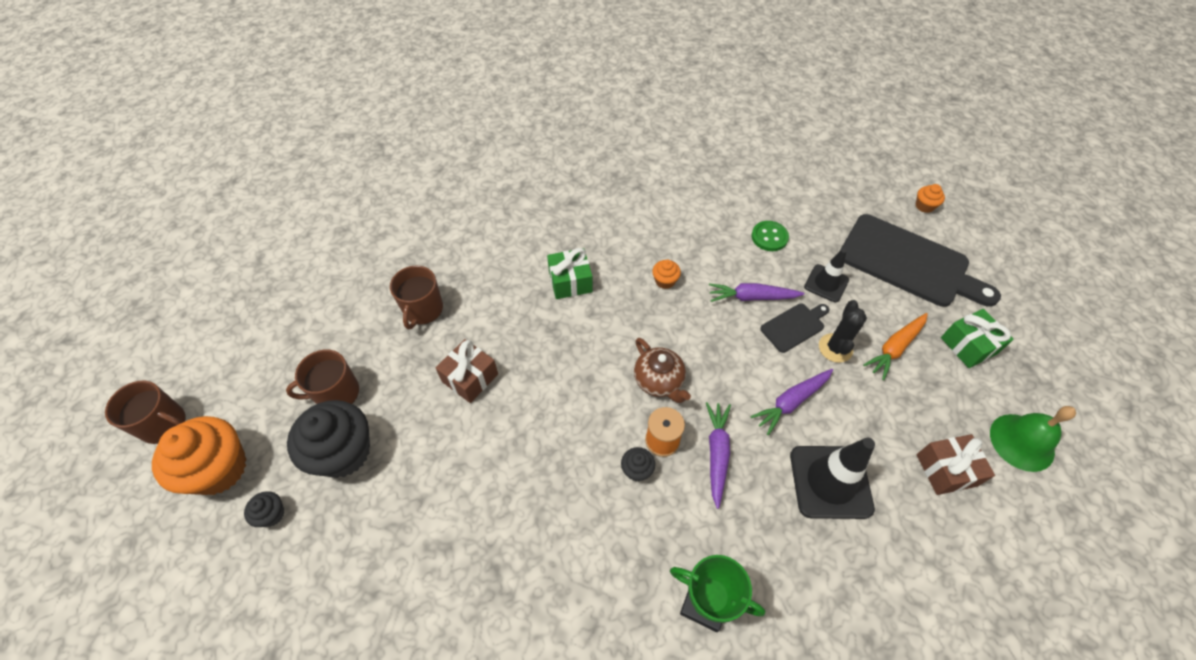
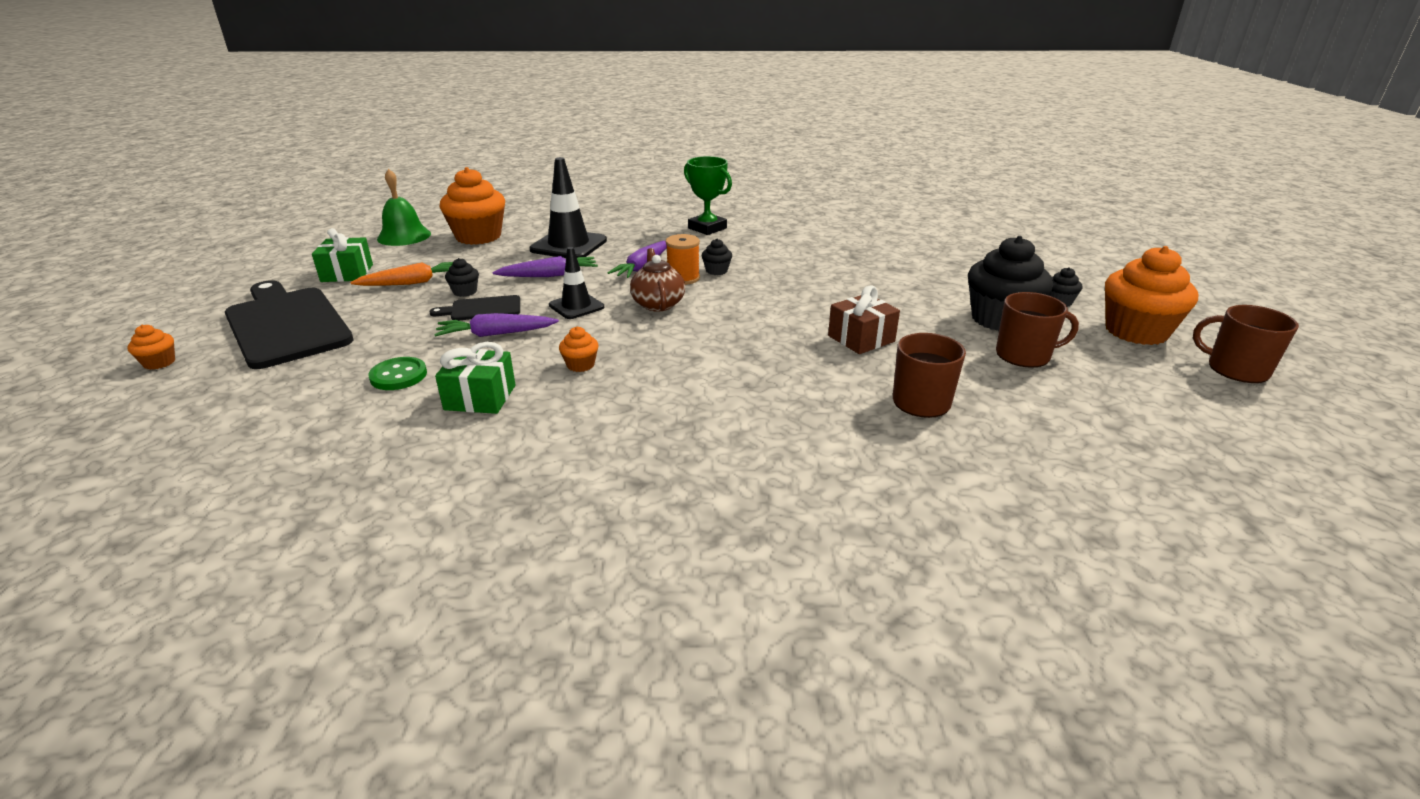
camera: 160 degrees left, 25 degrees down
green gift [547,248,593,299] -> green gift moved to [435,342,516,414]
purple carrot [709,283,805,302] -> purple carrot turned 150 degrees clockwise [434,313,559,337]
black traffic cone [804,249,849,302] -> black traffic cone moved to [549,247,604,319]
black cactus [819,300,867,363] -> black cupcake [445,258,479,297]
brown gift [916,434,995,495] -> orange cupcake [440,167,505,245]

